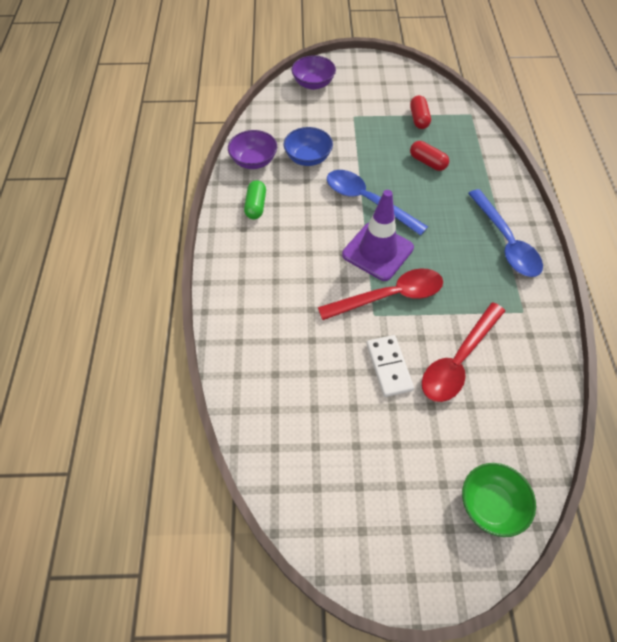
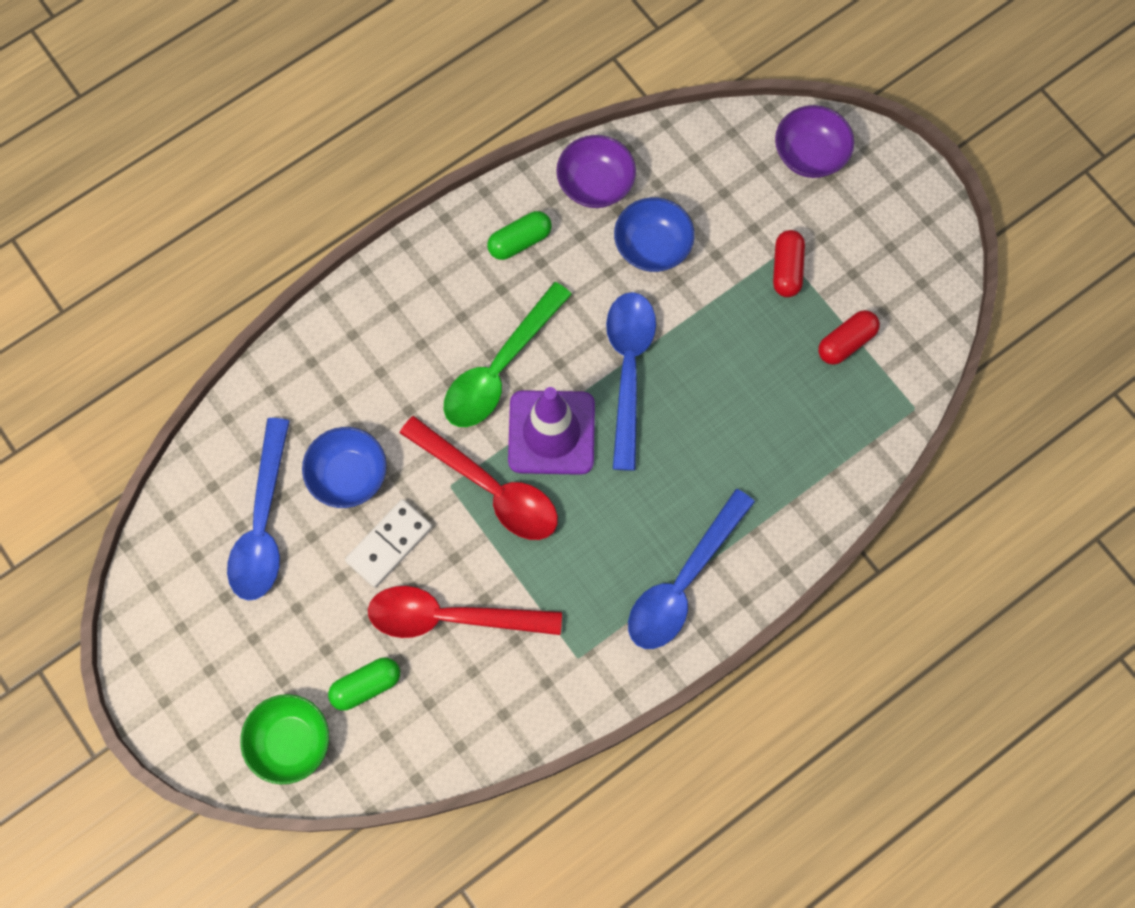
camera: 55 degrees right, 15 degrees up
red capsule [410,141,449,171] -> red capsule moved to [773,230,805,297]
none -> blue spoon [227,418,290,600]
none -> blue bowl [302,427,387,508]
none -> green capsule [328,658,400,711]
none -> green spoon [444,282,572,427]

